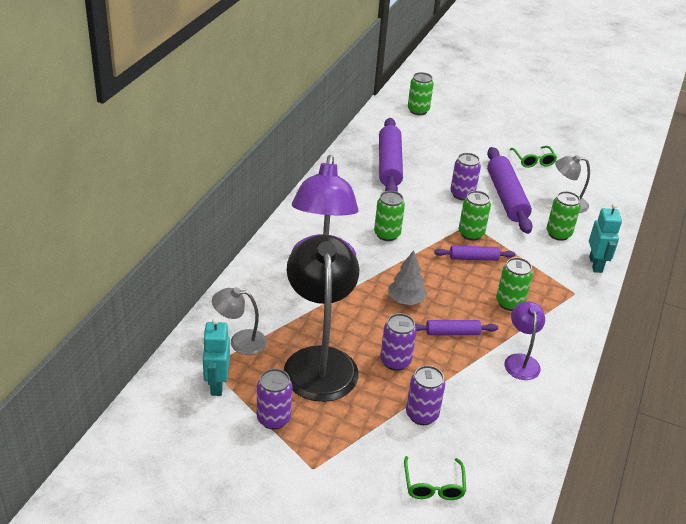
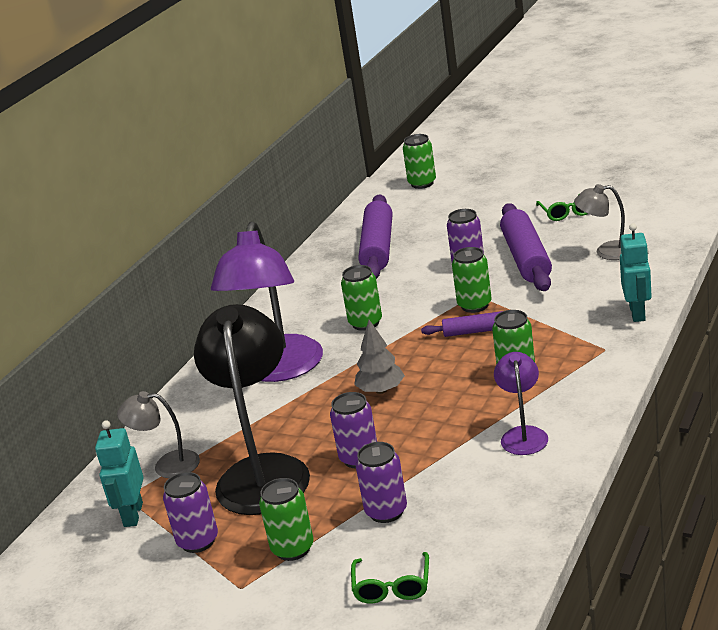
camera: 10 degrees right, 10 degrees down
purple rolling pin [415,320,498,335] -> none
green can [546,191,581,241] -> green can moved to [259,478,314,561]

